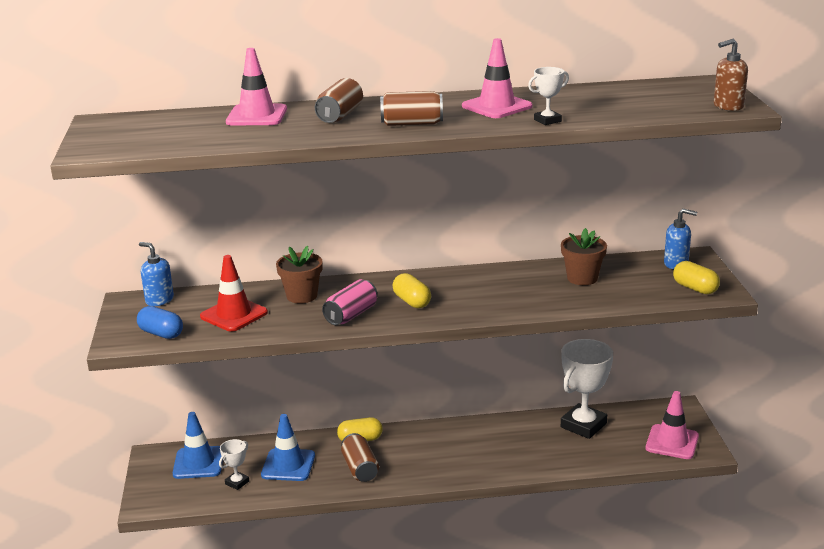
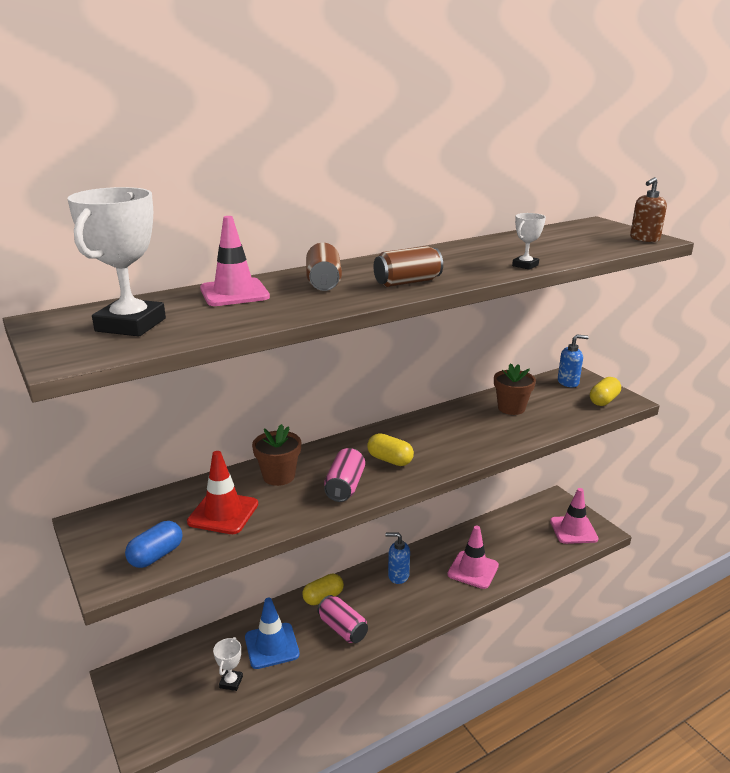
camera: 25 degrees left, 0 degrees up
blue capsule [137,306,183,339] -> blue capsule turned 60 degrees counterclockwise [125,521,182,568]
blue soap dispenser [139,242,174,306] -> blue soap dispenser moved to [385,532,410,584]
blue traffic cone [173,412,223,479] -> none
brown can [341,433,379,482] -> pink can [317,595,368,643]
pink traffic cone [462,38,533,118] -> pink traffic cone moved to [447,525,499,589]
white trophy [561,339,613,439] -> white trophy moved to [67,187,166,336]
yellow capsule [673,261,720,294] -> yellow capsule turned 75 degrees counterclockwise [590,377,621,406]

